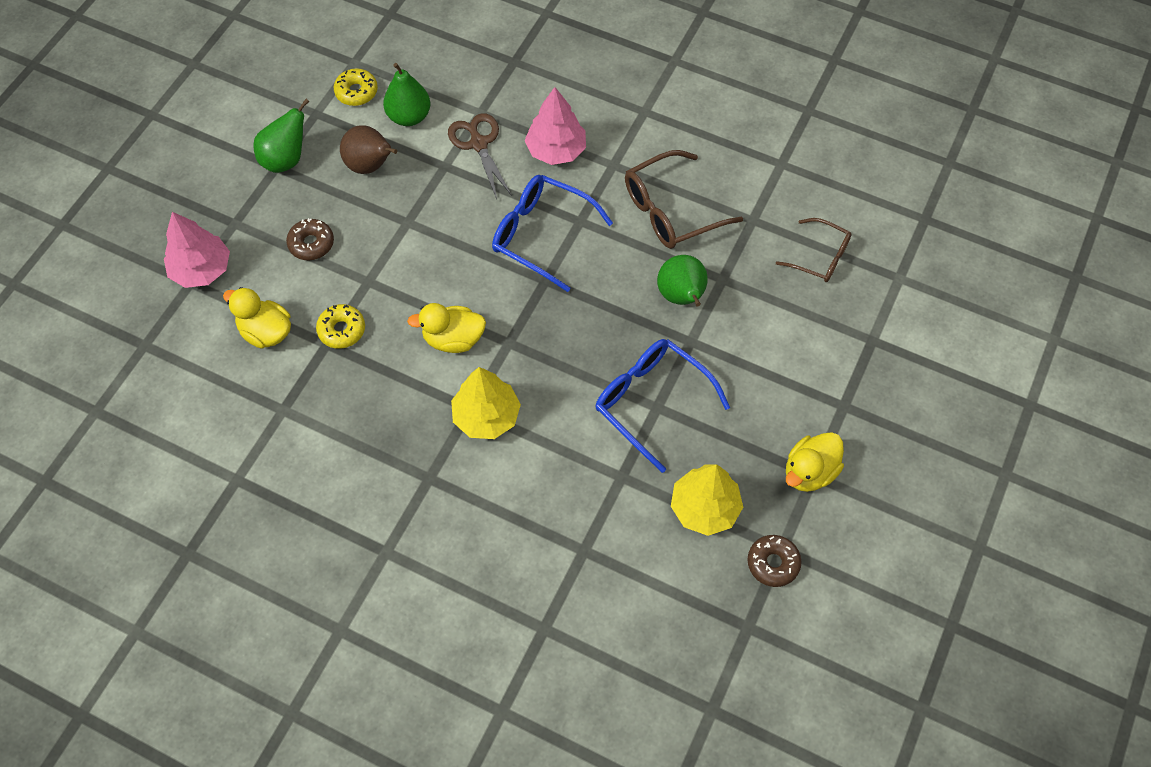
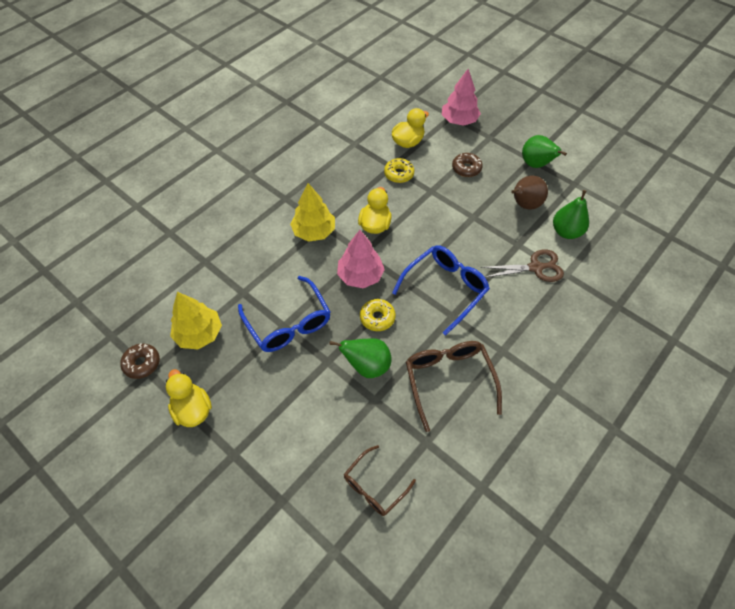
camera: 105 degrees right, 5 degrees down
yellow donut [334,69,378,106] -> yellow donut moved to [360,299,396,331]
pink tree [524,87,586,165] -> pink tree moved to [337,230,385,288]
blue glasses [596,339,730,473] -> blue glasses turned 90 degrees clockwise [238,276,330,352]

